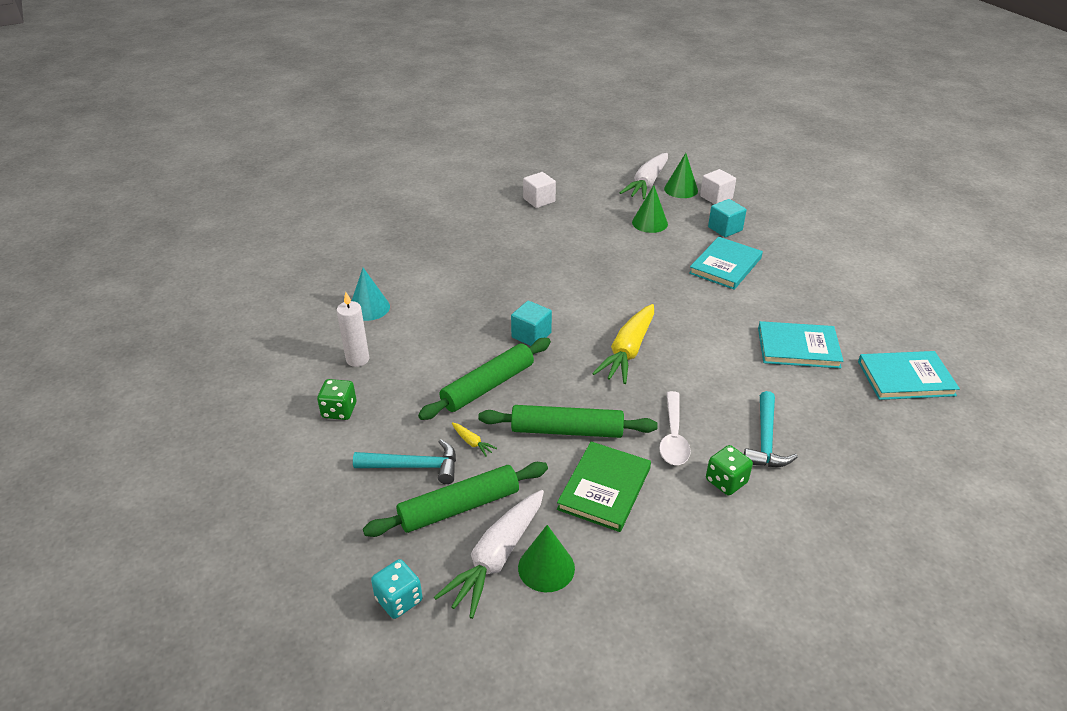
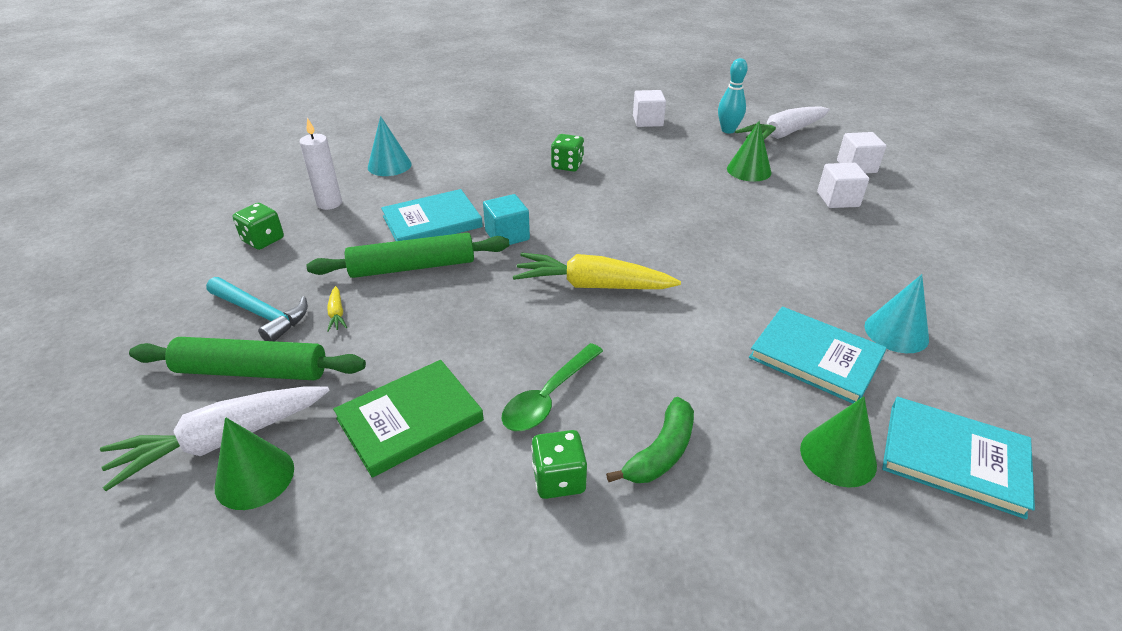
camera: 30 degrees right, 0 degrees up
turquoise dice [371,559,423,619] -> none
green rolling pin [478,405,658,438] -> none
yellow carrot [592,304,654,384] -> yellow carrot turned 45 degrees clockwise [513,253,681,289]
white spoon [659,391,691,465] -> green spoon [502,343,603,431]
green cone [664,153,698,198] -> green cone moved to [800,396,877,487]
turquoise book [689,237,763,290] -> turquoise book moved to [381,189,483,241]
turquoise cube [708,199,747,237] -> white cube [817,163,869,208]
turquoise hammer [744,391,798,467] -> green banana [606,397,694,483]
none -> green dice [551,134,584,172]
none -> turquoise bowling pin [718,58,748,133]
none -> turquoise cone [864,274,929,353]

